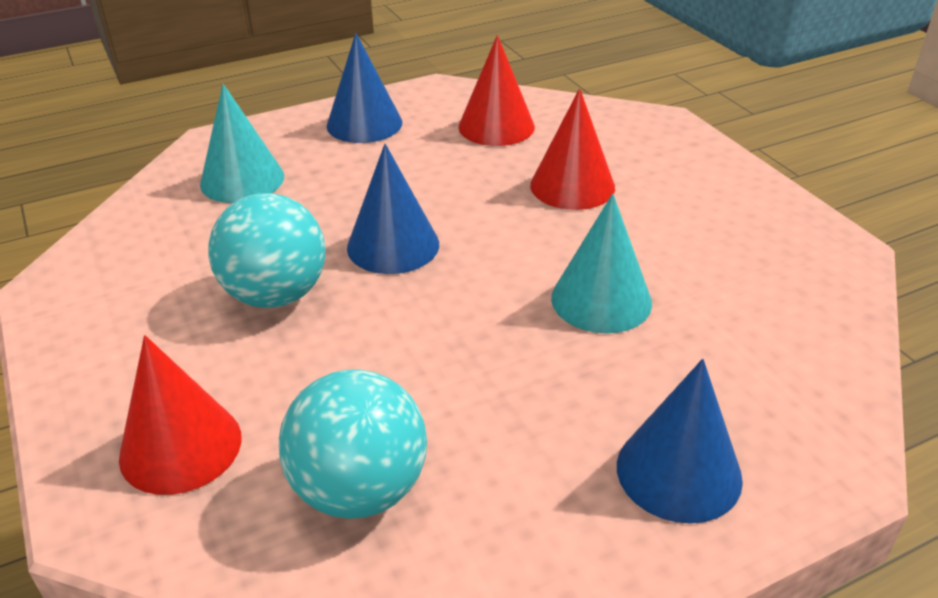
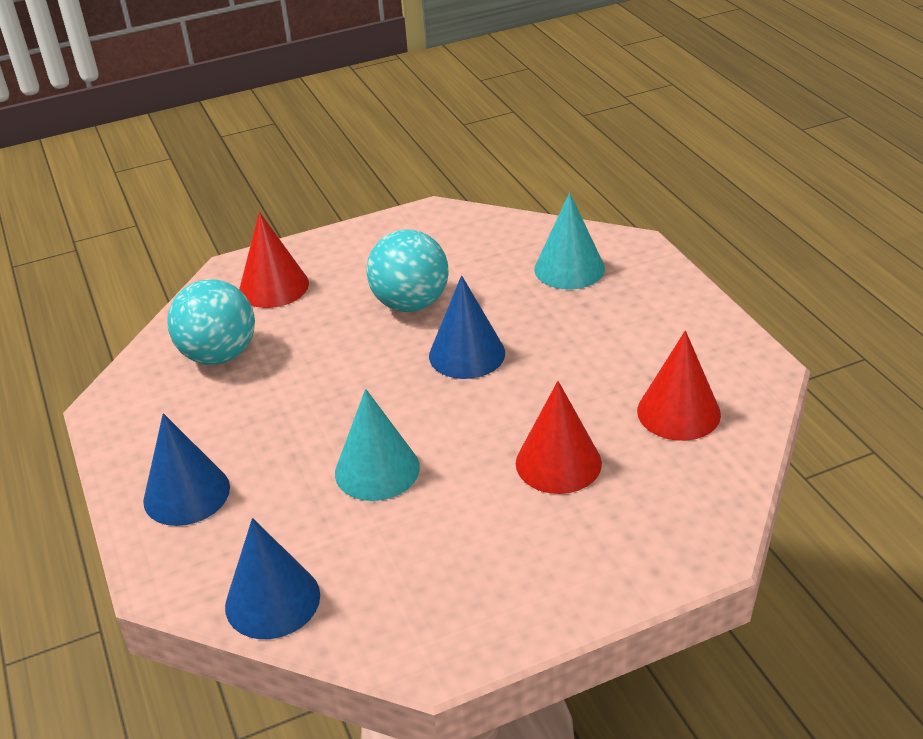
camera: 95 degrees right, 0 degrees up
blue cone [327,33,402,143] -> blue cone moved to [225,518,320,639]

